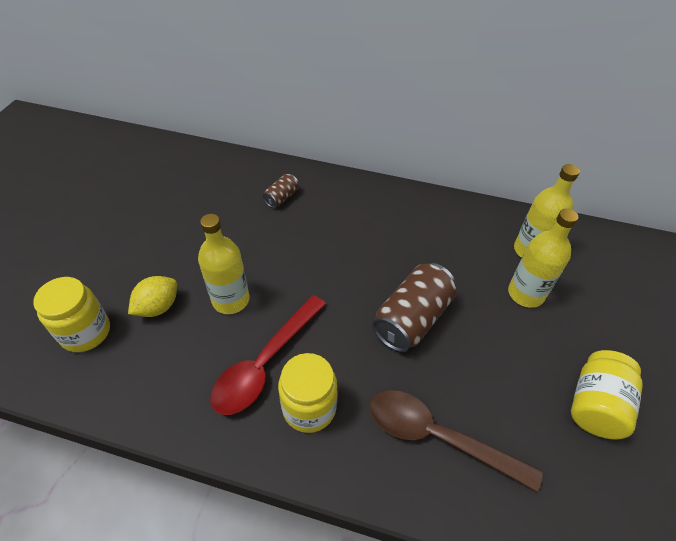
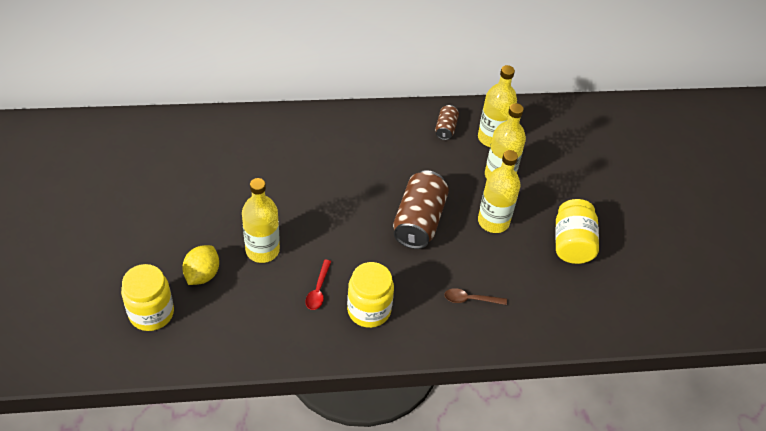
camera: 25 degrees left, 0 degrees up
red spoon [210,295,326,415] -> red spoon [305,260,332,310], size x0.47
brown can [263,174,299,208] -> brown can moved to [435,105,459,140]
brown spoon [369,390,543,492] -> brown spoon [444,288,507,305], size x0.47
none -> yellow bottle [478,150,520,233]

